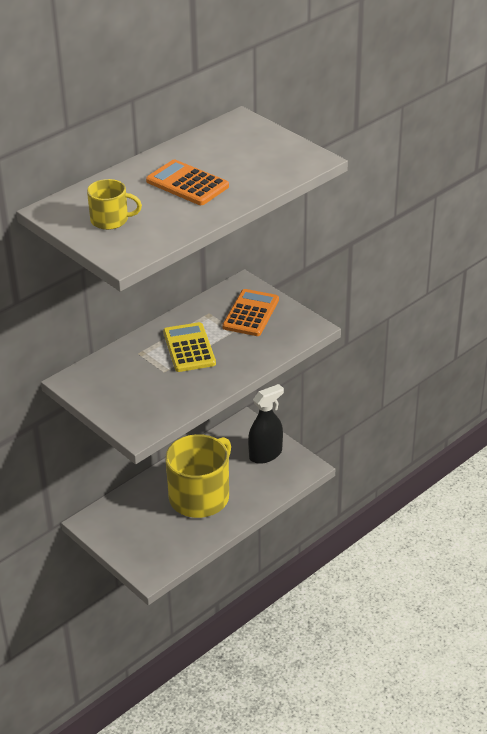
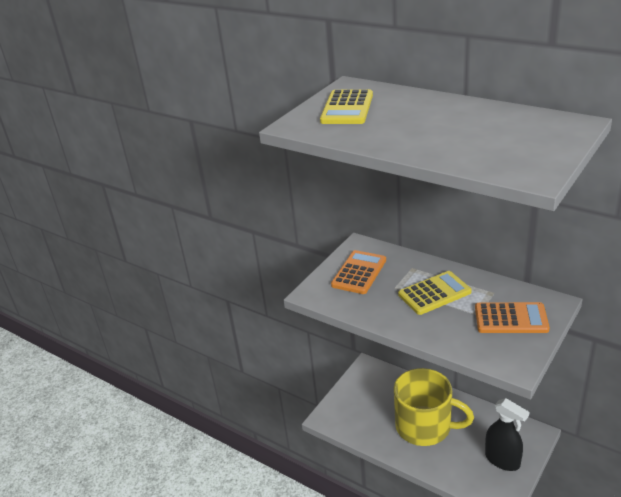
camera: 80 degrees right, 5 degrees down
yellow mug [87,179,142,230] -> yellow calculator [320,89,373,124]
orange calculator [146,159,229,205] -> orange calculator moved to [331,250,386,294]

